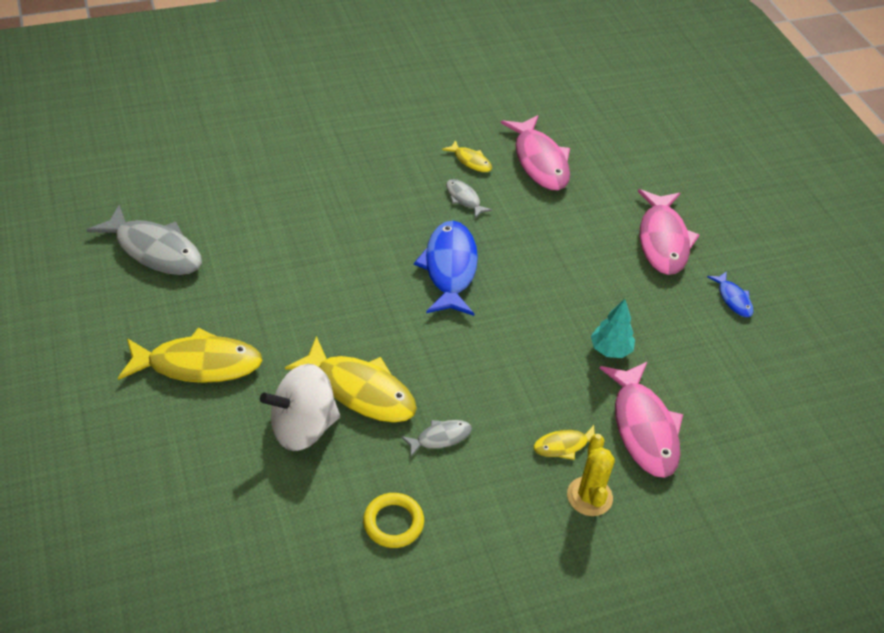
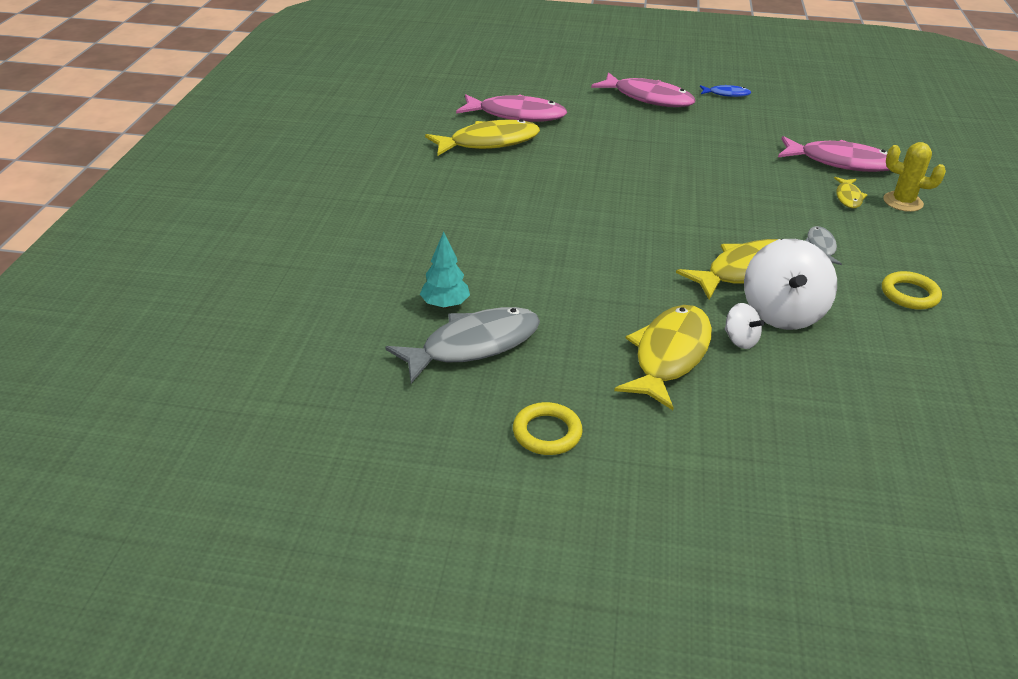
camera: 60 degrees left, 10 degrees down
blue fish [414,221,478,316] -> none
yellow fish [442,140,492,172] -> yellow fish [425,119,540,156], size x2.03
grey fish [446,179,492,218] -> none
turquoise tree [591,299,635,358] -> turquoise tree moved to [420,232,470,308]
none -> yellow ring [513,402,583,455]
none -> white spinning top [725,303,765,349]

